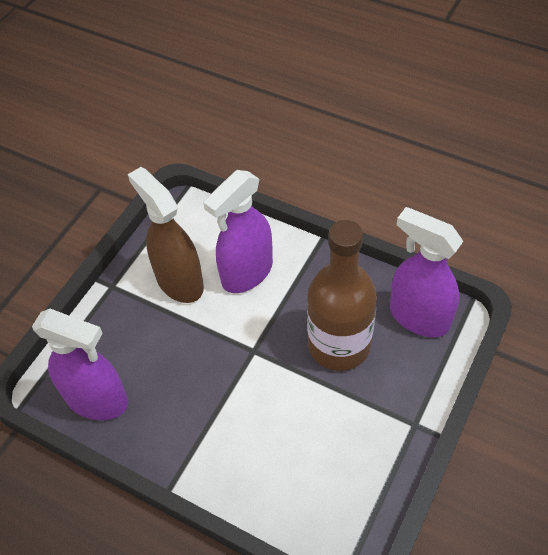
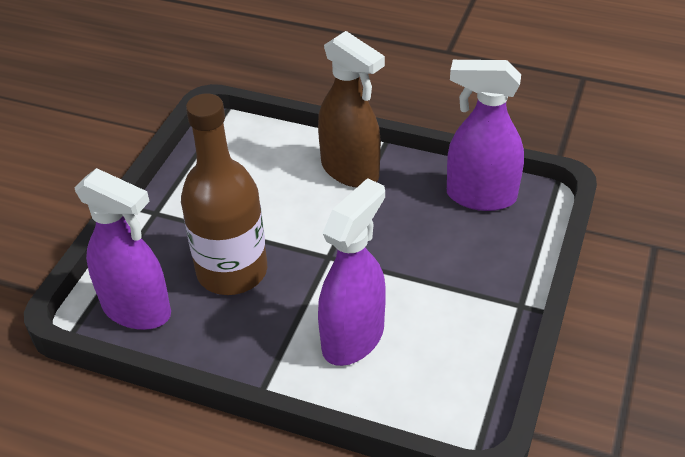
camera: 170 degrees right, 10 degrees down
brown spray bottle [128,167,204,303] -> brown spray bottle moved to [318,31,385,187]

